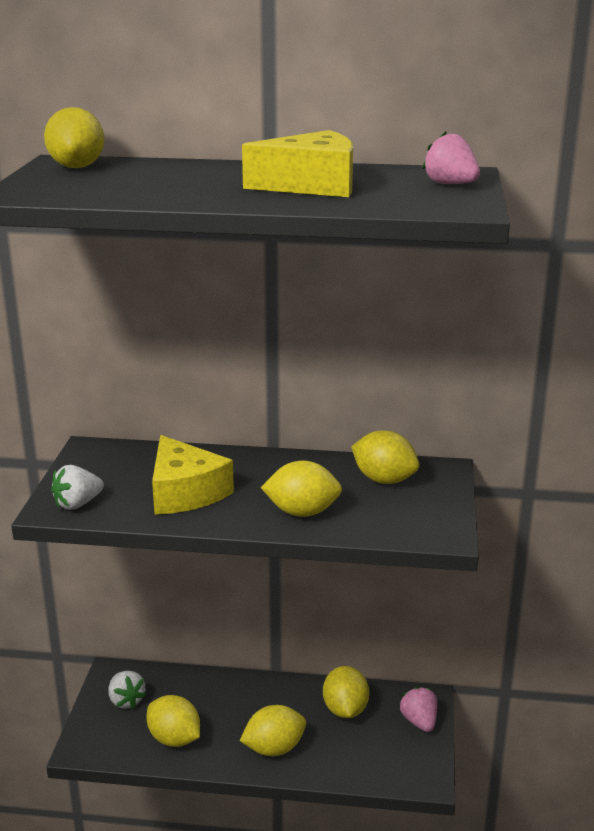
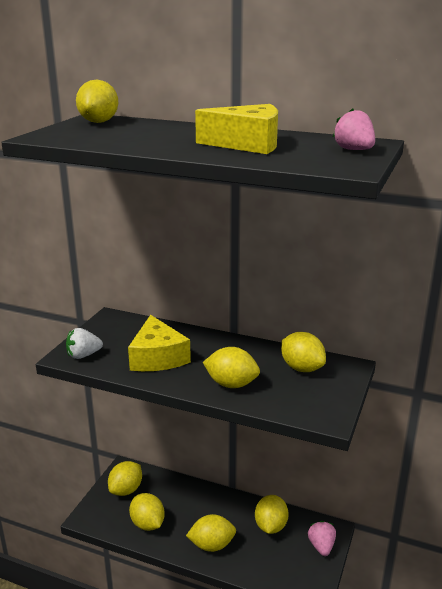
camera: 15 degrees right, 0 degrees up
white strawberry [108,671,146,709] -> yellow lemon [108,461,142,496]

